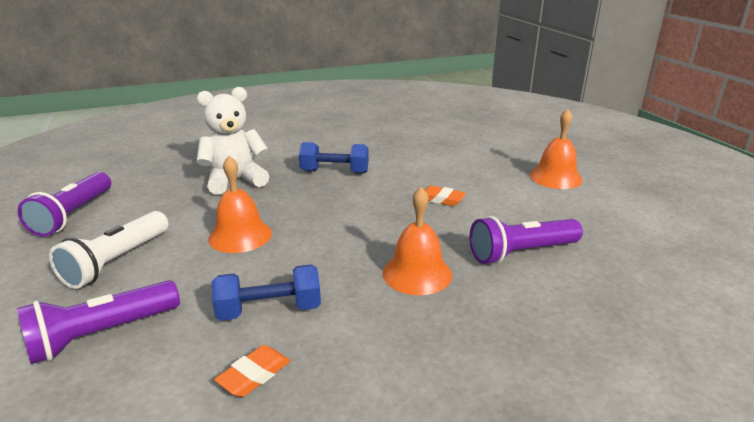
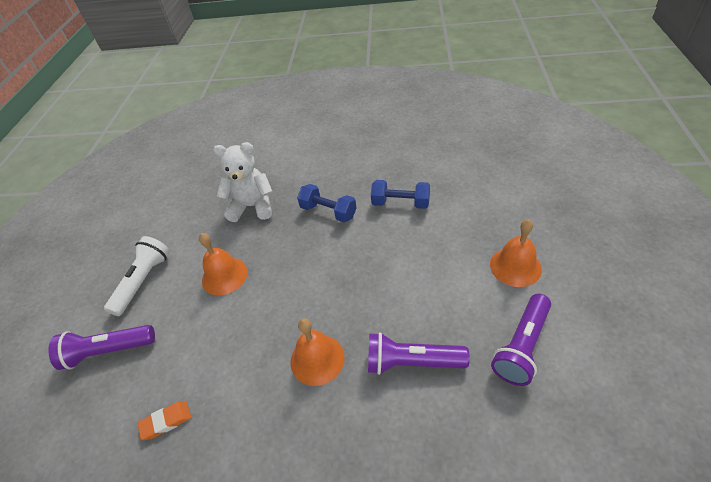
camera: 30 degrees right, 20 degrees up
purple flashlight [18,172,111,236] -> purple flashlight moved to [491,294,551,386]
white flashlight [49,211,169,289] -> white flashlight turned 150 degrees clockwise [104,236,170,316]
blue dumbbell [212,264,321,321] -> blue dumbbell moved to [371,180,430,209]
orange eraser [425,185,466,206] -> none

